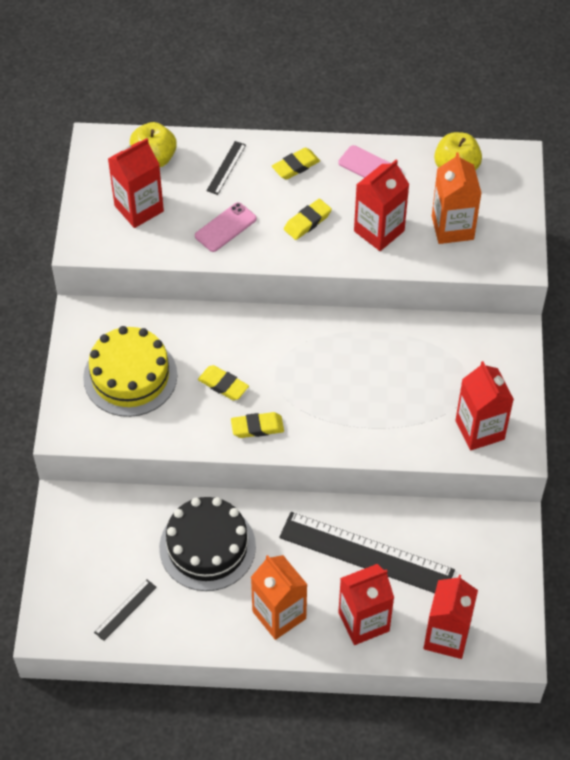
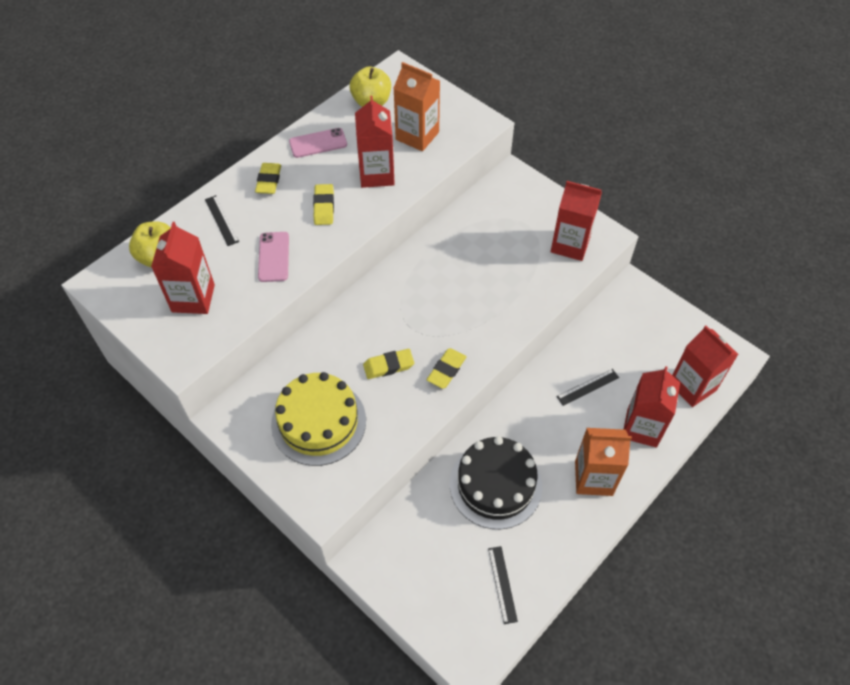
camera: 50 degrees left, 0 degrees up
black ruler [279,512,455,593] -> black ruler [557,369,619,406], size x0.43

